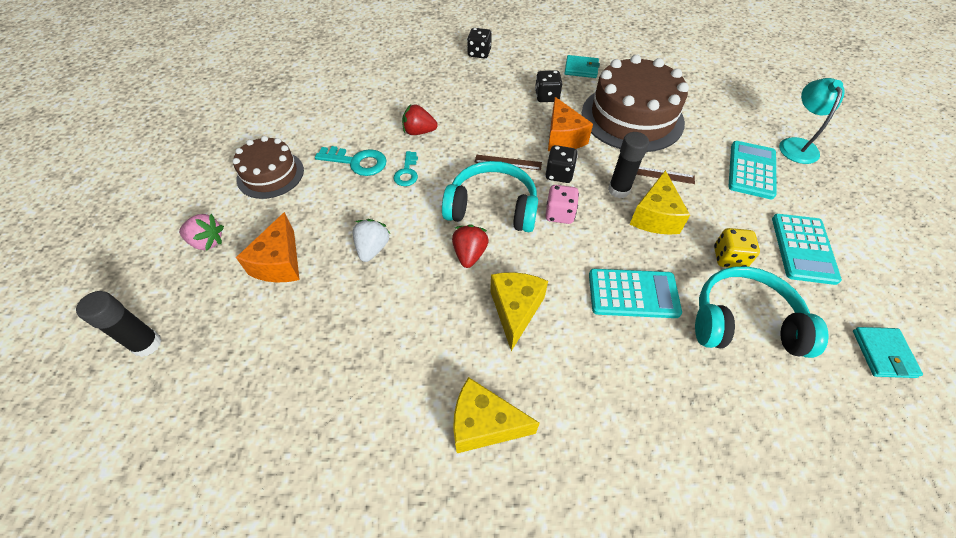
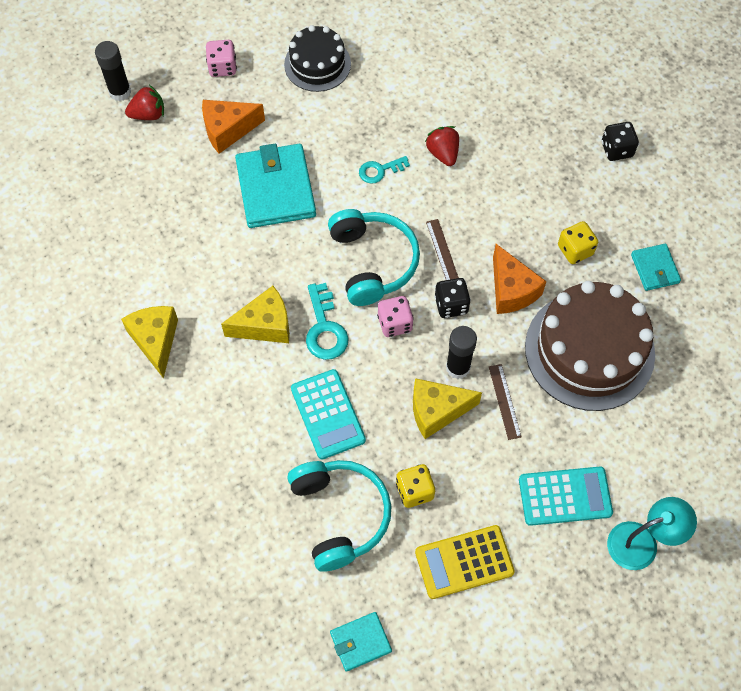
camera: 65 degrees right, 10 degrees up
pink strawberry [179,214,224,251] -> pink dice [206,40,237,77]
brown cake [233,136,304,199] -> black cake [284,25,351,92]
turquoise key [315,146,387,176] -> turquoise key moved to [306,283,349,360]
white strawberry [353,219,390,262] -> turquoise wallet [235,144,316,228]
red strawberry [452,224,489,268] -> red strawberry moved to [125,85,164,120]
black dice [535,70,562,102] -> yellow dice [558,221,598,264]
orange cheese [548,97,593,151] -> orange cheese turned 75 degrees counterclockwise [493,244,546,314]
turquoise calculator [772,214,842,285] -> yellow calculator [415,525,515,599]

